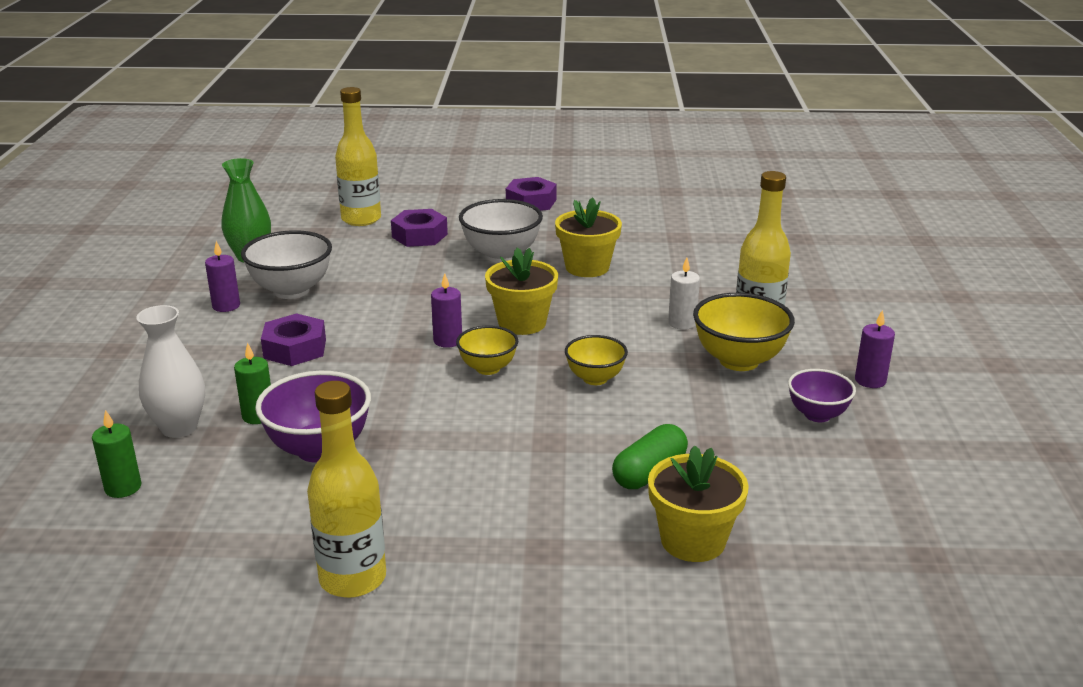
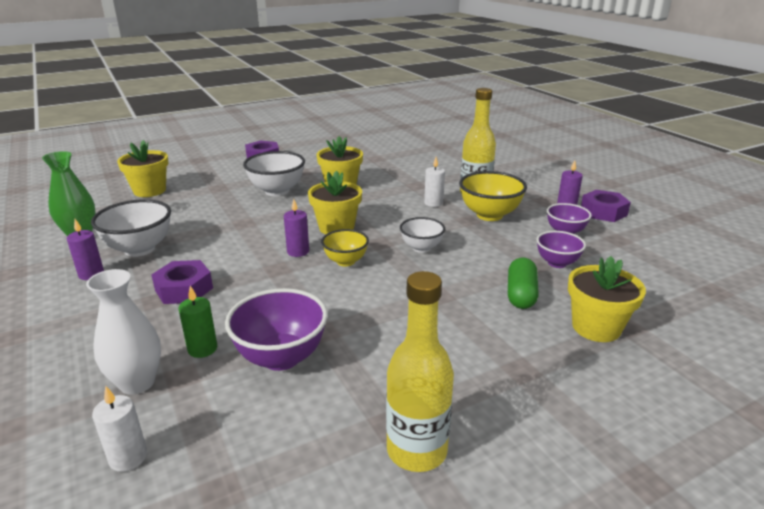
camera: 30 degrees left, 0 degrees up
green candle [92,410,141,498] -> white candle [92,386,147,472]
yellow bottle [335,87,381,226] -> yellow flower pot [117,140,168,197]
purple nut [391,209,448,247] -> purple nut moved to [581,190,631,222]
yellow bowl [565,335,628,385] -> white bowl [400,217,445,253]
none -> purple bowl [537,231,586,268]

